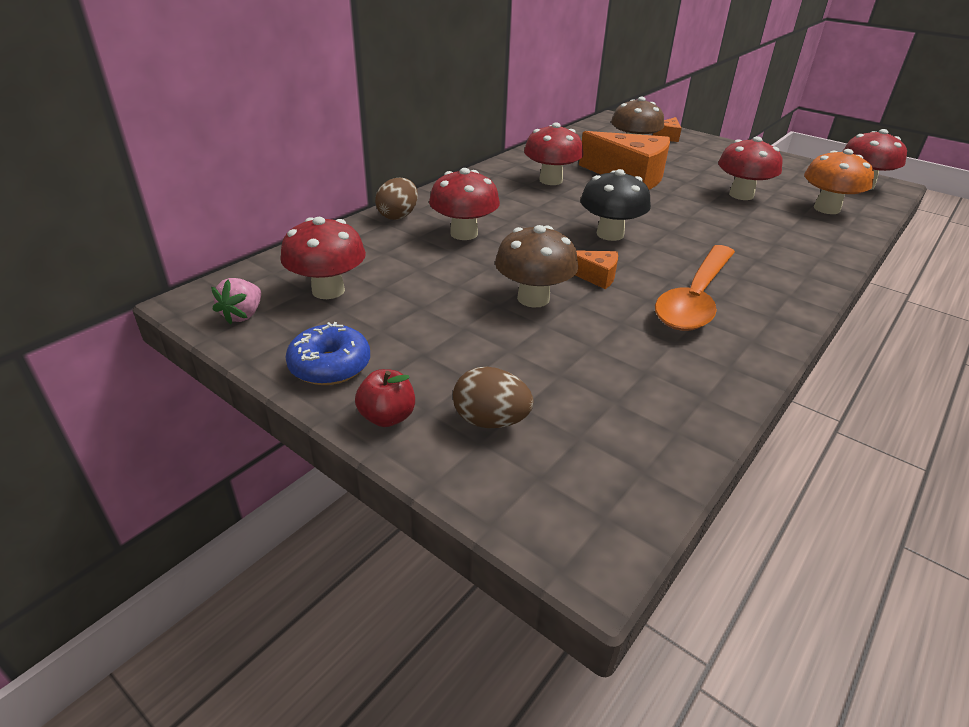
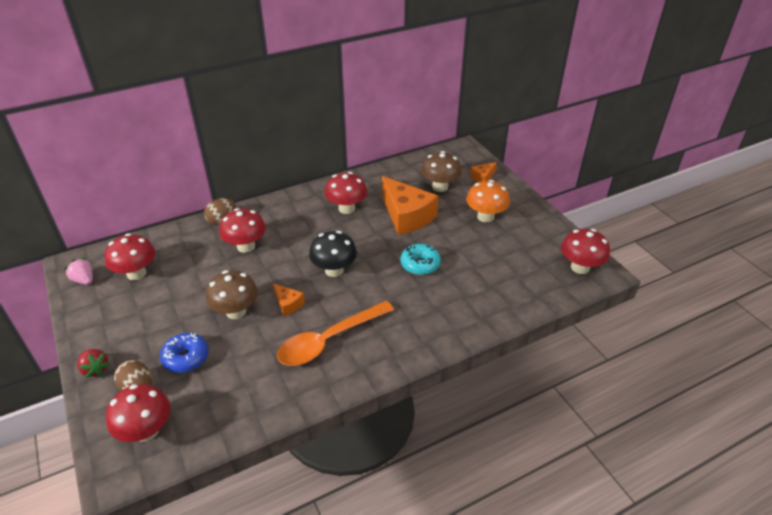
camera: 25 degrees right, 5 degrees up
pink strawberry [211,278,261,325] -> pink strawberry turned 90 degrees clockwise [65,258,93,285]
blue donut [285,322,370,385] -> blue donut moved to [160,333,209,373]
red apple [355,369,415,427] -> red strawberry [77,349,110,378]
red mushroom [718,136,783,200] -> red mushroom moved to [106,384,170,442]
orange mushroom [804,149,874,214] -> orange mushroom moved to [466,180,510,223]
none -> turquoise donut [401,244,441,275]

